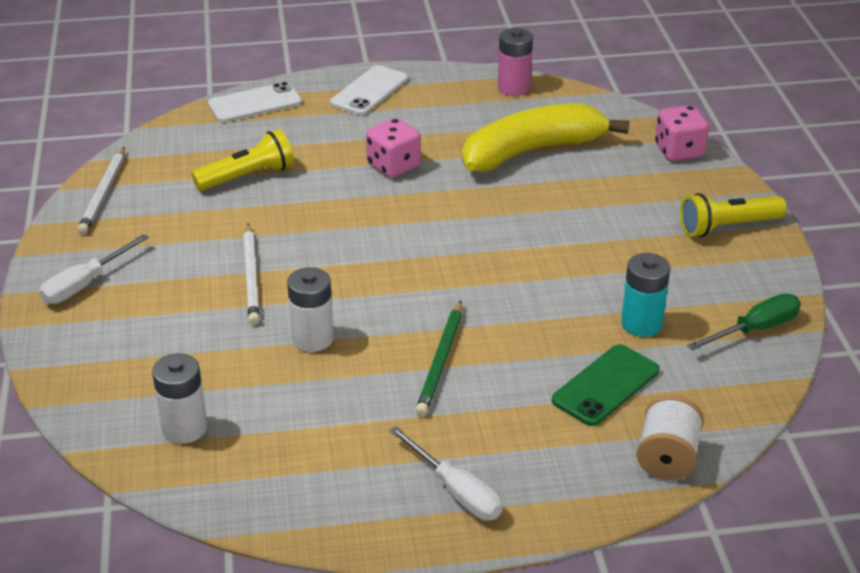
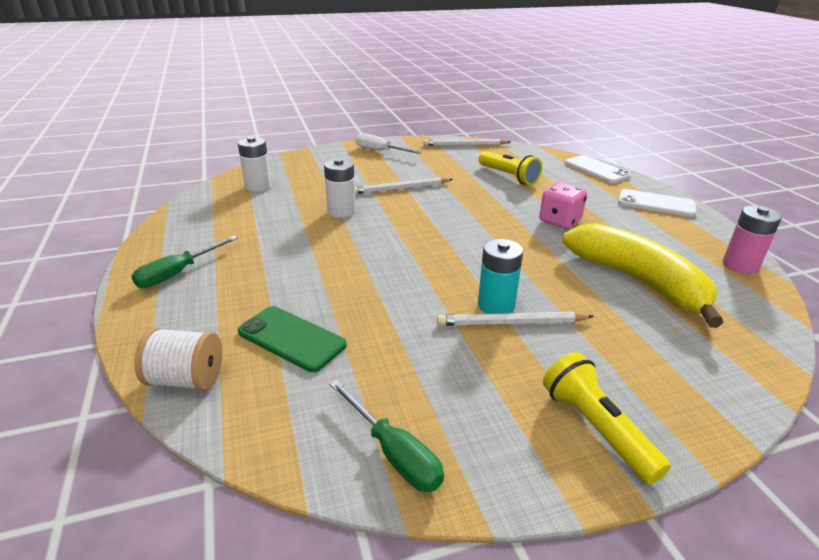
camera: 80 degrees right, 5 degrees down
white screwdriver [389,426,503,520] -> green screwdriver [131,236,238,288]
green pencil [415,301,462,416] -> none
turquoise battery [621,253,670,337] -> turquoise battery moved to [478,239,523,314]
pink dice [655,105,709,161] -> none
none -> white pencil [437,312,594,326]

